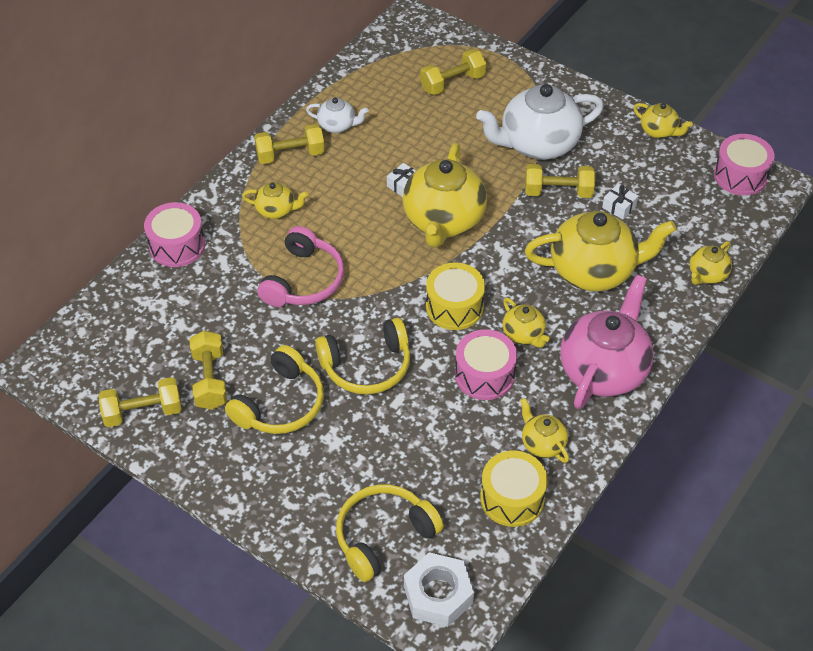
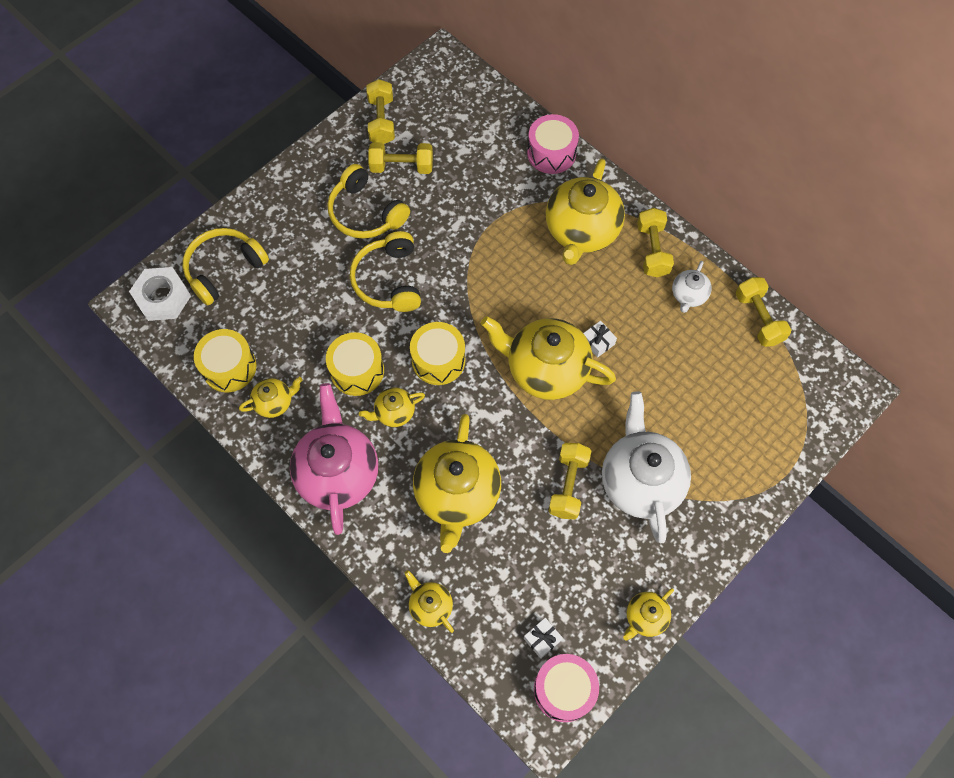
camera: 100 degrees right, 15 degrees up
yellow teapot [242,182,309,219] -> yellow teapot [546,158,625,265], size x2.07
pink headphones [257,226,344,307] -> none
yellow headphones [336,485,444,582] -> yellow headphones turned 105 degrees counterclockwise [183,228,269,306]
yellow dumbbell [420,49,486,95] -> yellow dumbbell moved to [736,277,791,347]
pink drum [455,329,517,400] -> yellow drum [326,332,384,396]
pink teapot [560,275,654,409] -> pink teapot turned 135 degrees counterclockwise [290,383,378,535]
white gift [602,184,638,219] -> white gift moved to [524,618,563,659]

